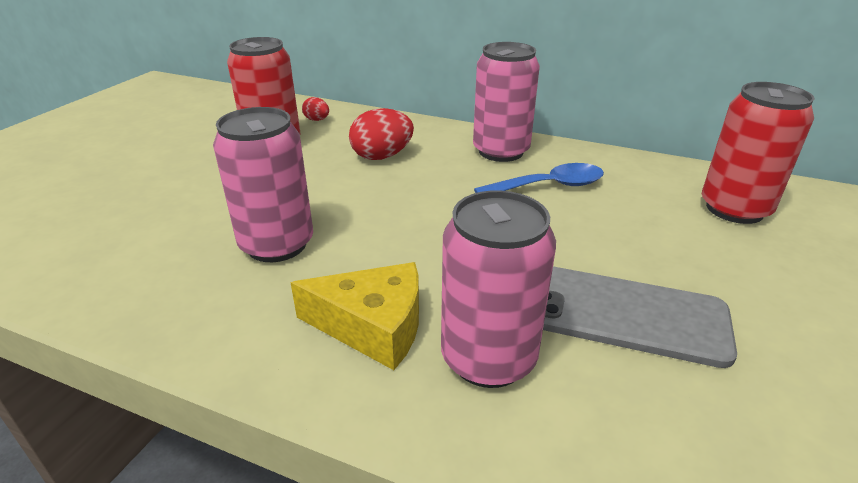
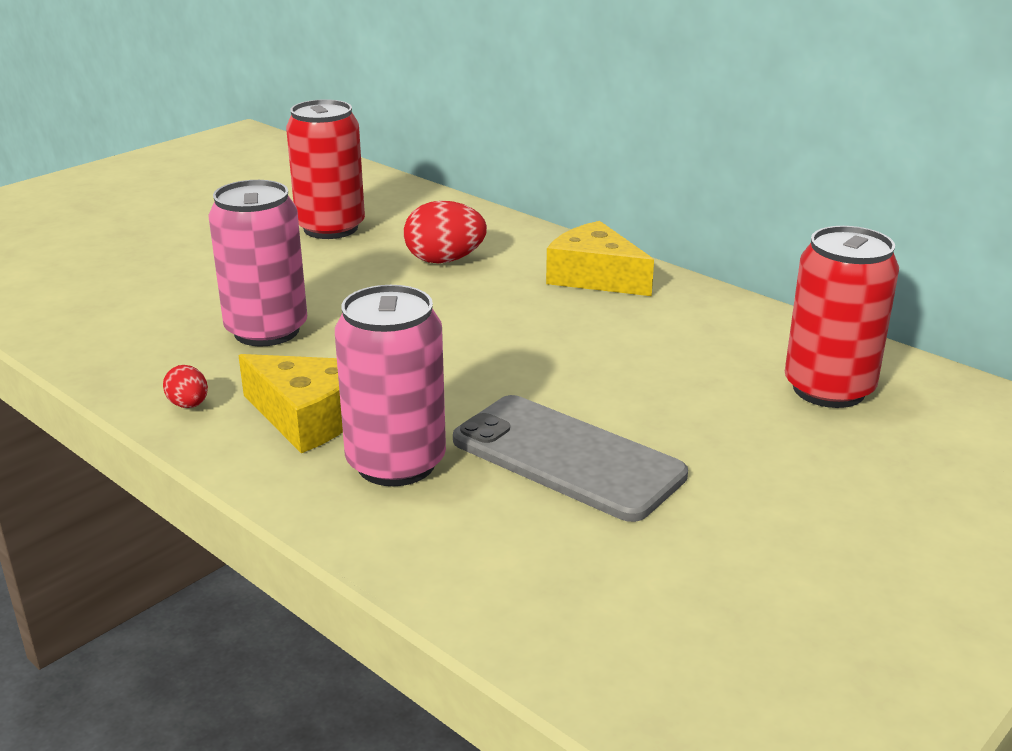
camera: 20 degrees right, 5 degrees down
red egg [302,97,329,121] -> red egg moved to [163,365,208,408]
pink can [473,42,540,162] -> yellow cheese [546,221,654,296]
blue spoon [474,163,604,193] -> none

